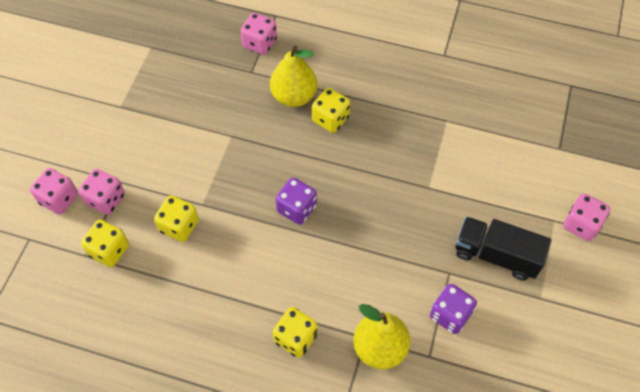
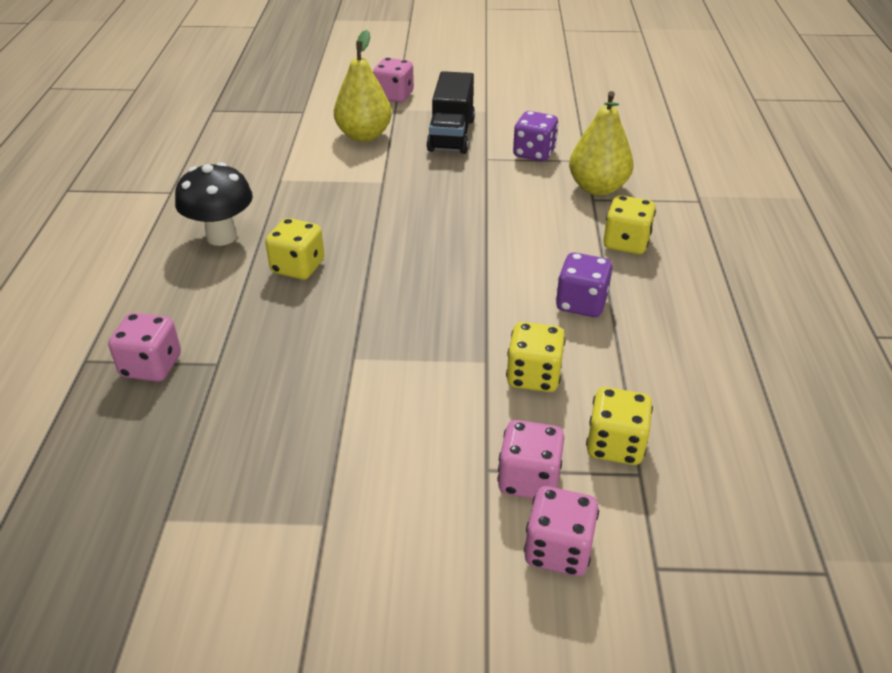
camera: 105 degrees left, 20 degrees down
yellow pear [270,46,317,107] -> yellow pear moved to [334,30,392,142]
purple dice [276,178,317,225] -> purple dice moved to [556,252,612,317]
none -> black mushroom [175,162,253,246]

